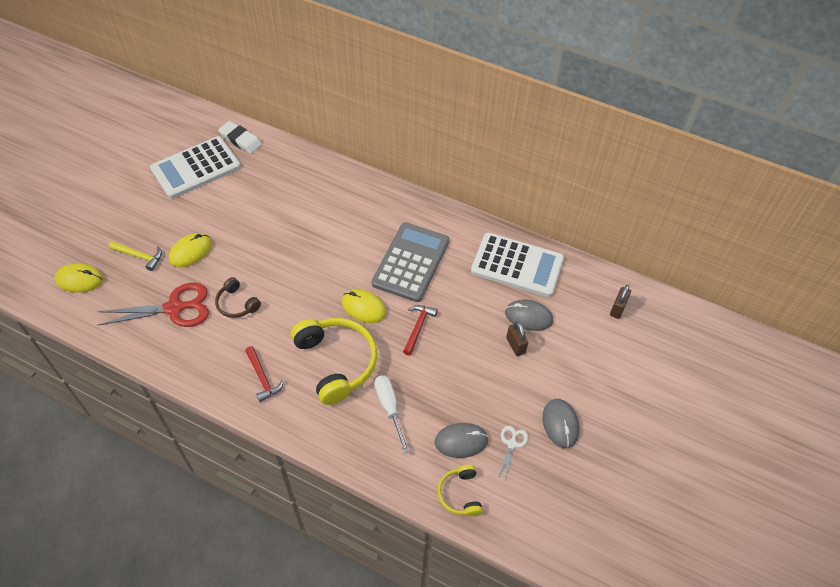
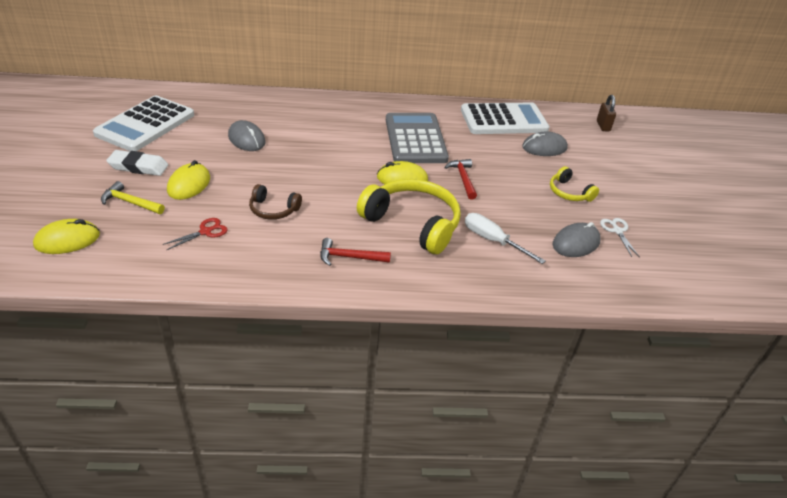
camera: 30 degrees left, 15 degrees down
red scissors [97,283,209,327] -> red scissors [162,218,228,250], size x0.48
yellow hammer [109,241,162,271] -> yellow hammer turned 150 degrees counterclockwise [101,181,165,214]
white eraser [218,121,262,154] -> white eraser moved to [106,150,169,176]
red hammer [245,346,284,402] -> red hammer turned 150 degrees clockwise [320,238,391,266]
yellow headphones [438,465,483,517] -> yellow headphones moved to [550,166,599,202]
brown padlock [506,322,528,356] -> none
grey mouse [543,399,579,448] -> grey mouse moved to [228,120,265,151]

